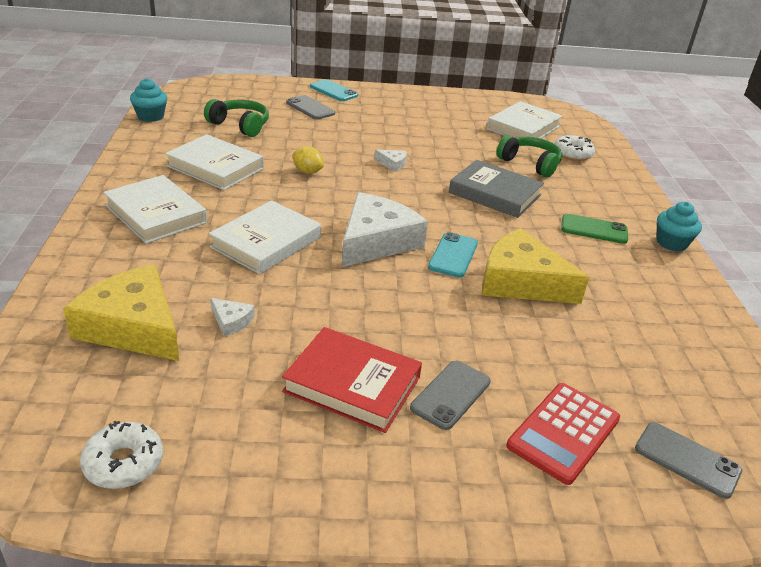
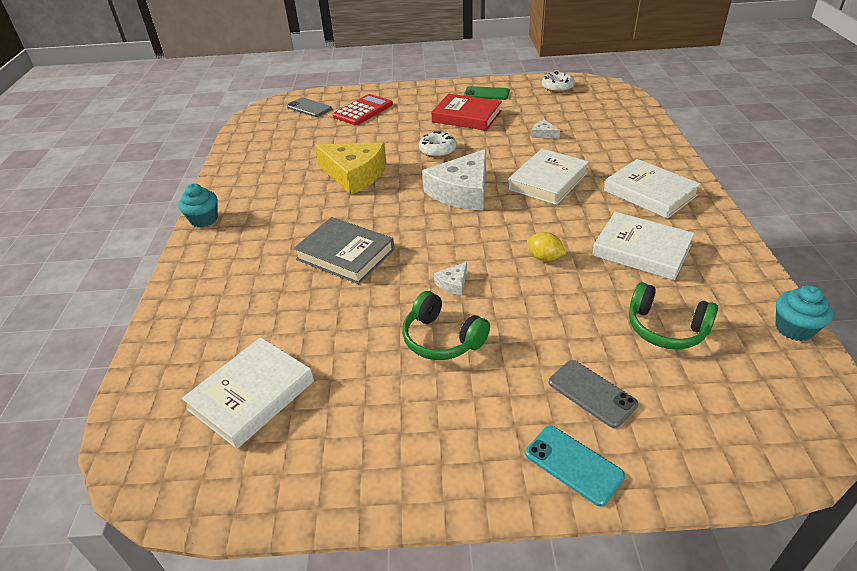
camera: 175 degrees left, 5 degrees up
yellow cheese [63,264,179,361] -> none
white cheese [374,150,407,172] -> white cheese turned 75 degrees counterclockwise [434,262,467,295]
grey phone [410,361,491,430] -> none
turquoise phone [428,232,478,278] -> none
green headphones [496,135,562,177] -> green headphones moved to [402,291,490,360]
white donut [554,135,595,161] -> white donut moved to [419,131,457,157]
green phone [561,214,628,244] -> green phone moved to [464,86,510,100]

